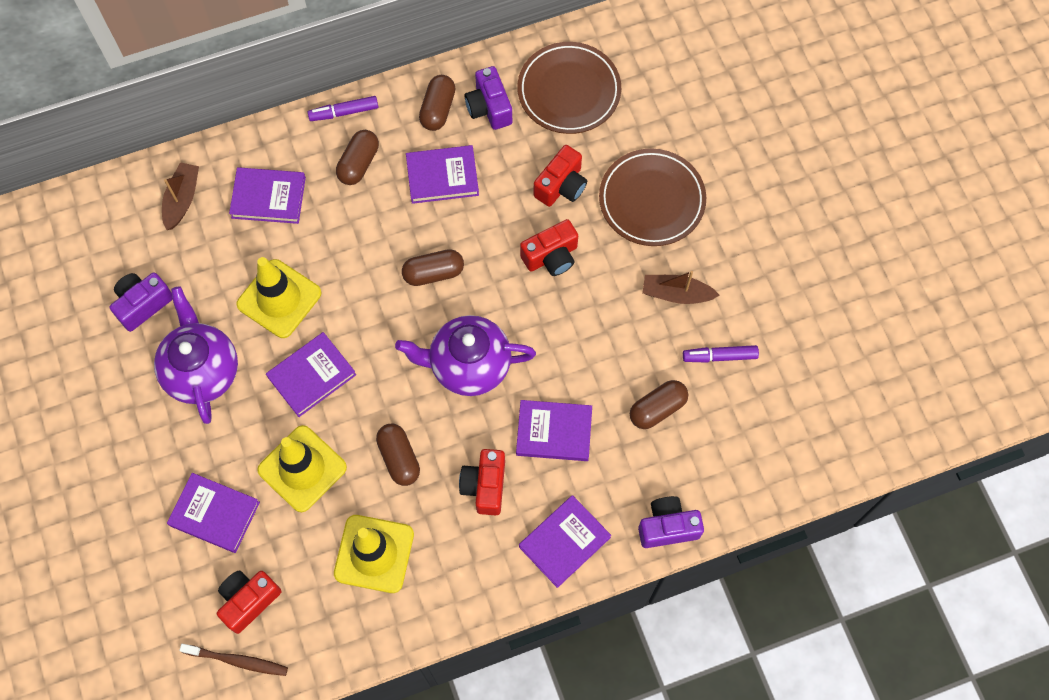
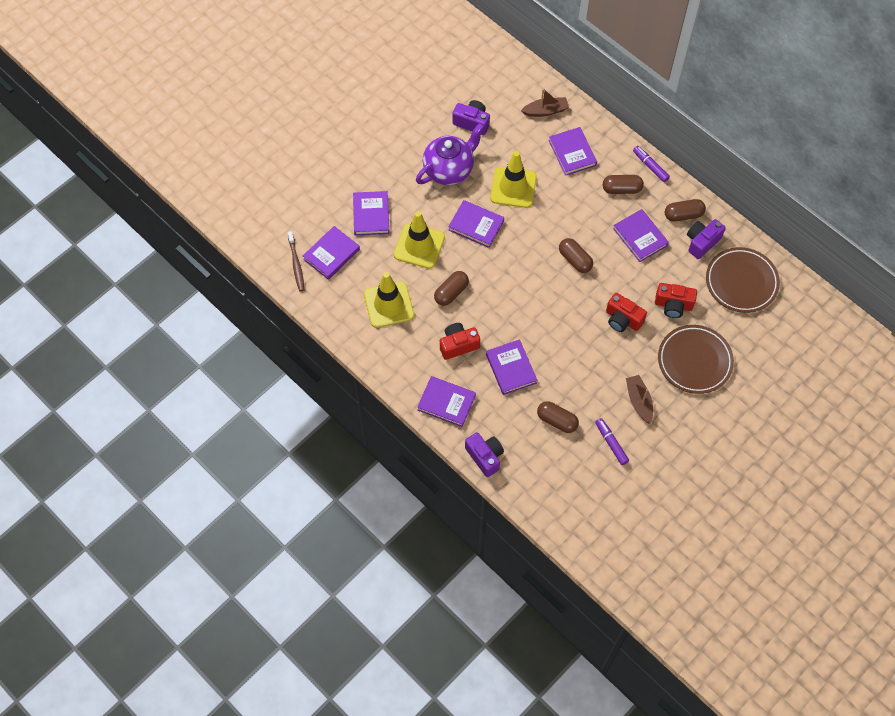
camera: 65 degrees right, 5 degrees down
red camera [217,571,282,634] -> purple book [303,226,360,280]
purple teapot [395,315,536,396] -> none

